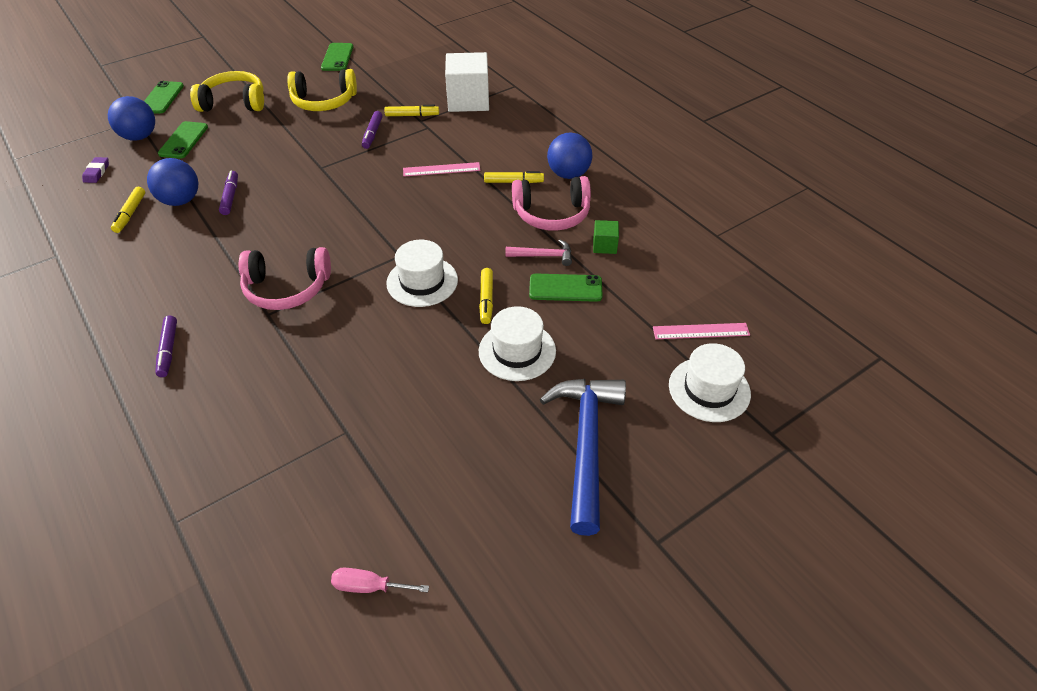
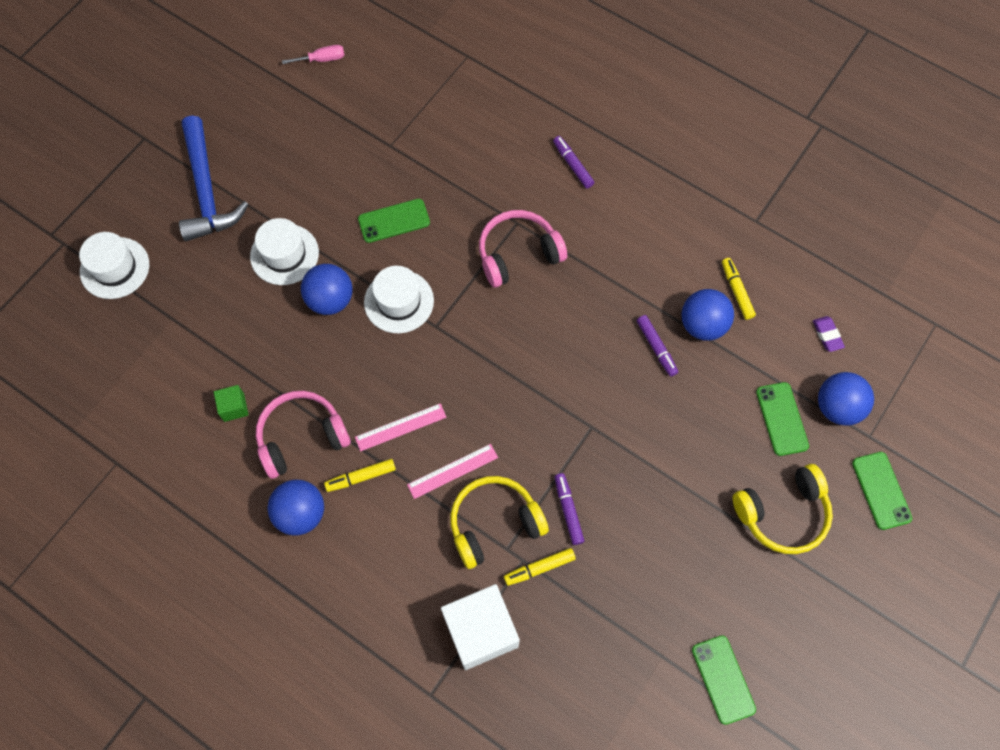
camera: 160 degrees right, 20 degrees up
yellow headphones [287,69,357,111] -> yellow headphones moved to [450,476,549,569]
yellow marker [479,268,493,324] -> blue ball [301,264,353,315]
pink hammer [506,240,572,266] -> none
green phone [529,274,603,302] -> green phone moved to [358,199,430,243]
pink ruler [653,323,750,339] -> pink ruler moved to [355,403,446,452]

